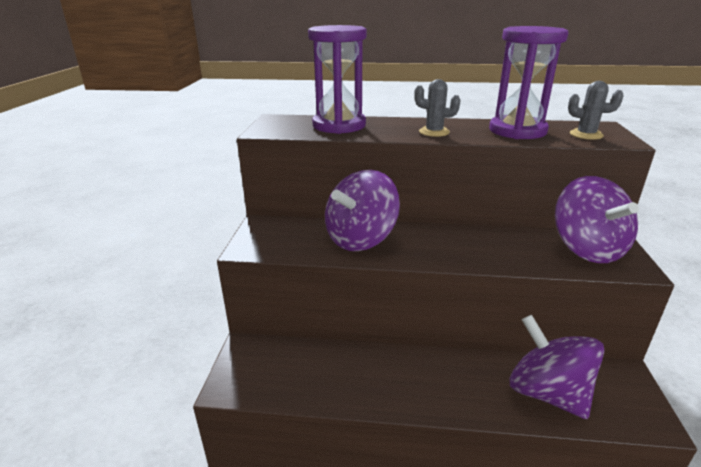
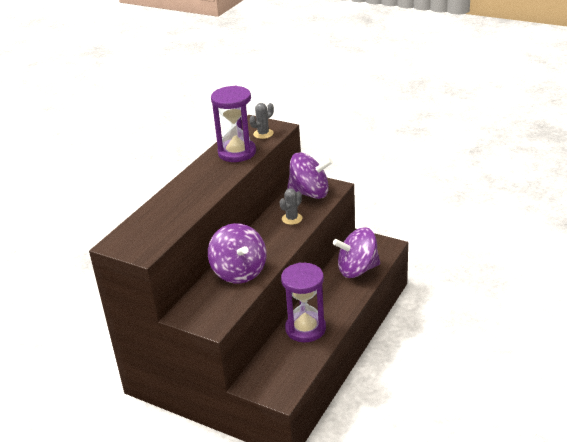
camera: 65 degrees left, 5 degrees up
purple hourglass [308,25,367,134] -> purple hourglass moved to [281,262,326,342]
grey cactus [414,79,461,137] -> grey cactus moved to [280,188,303,225]

